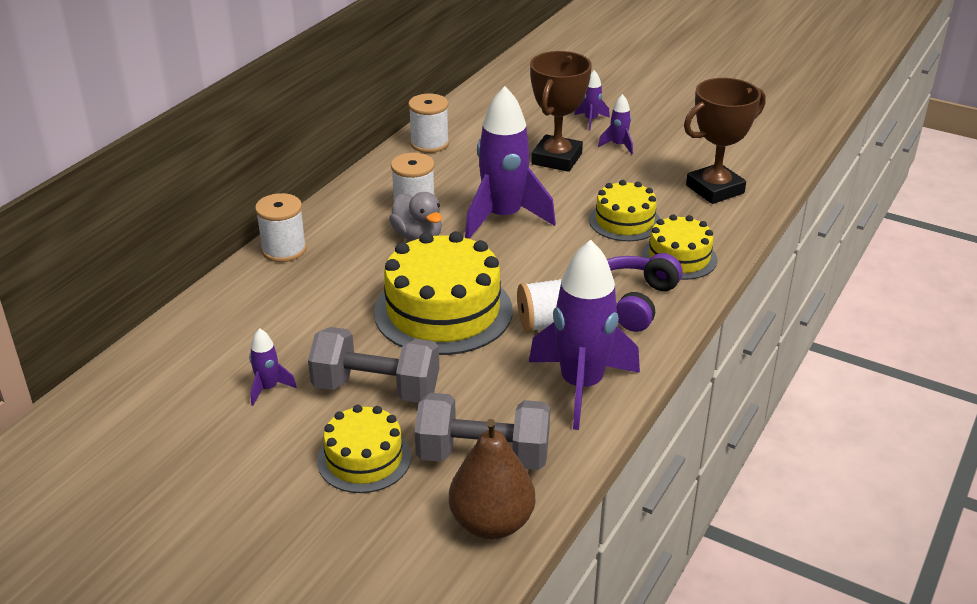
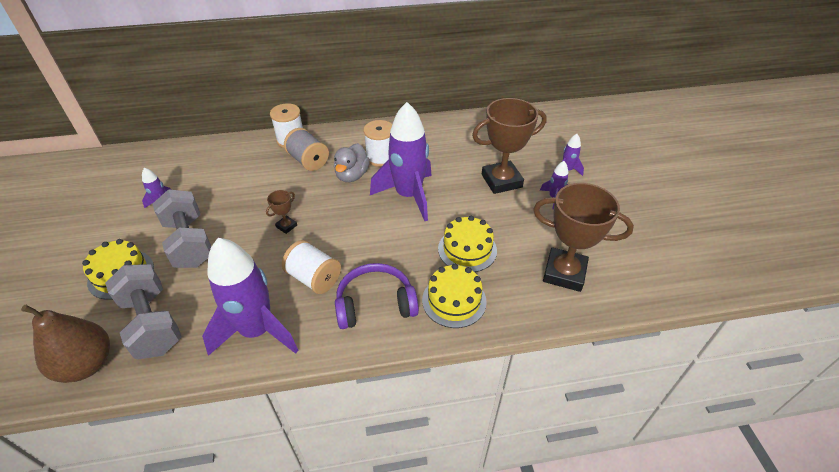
camera: 50 degrees right, 10 degrees up
yellow cake [374,231,512,355] -> brown trophy [266,190,297,234]
white spool [408,94,449,153] -> none
none -> grey spool [284,128,329,171]

